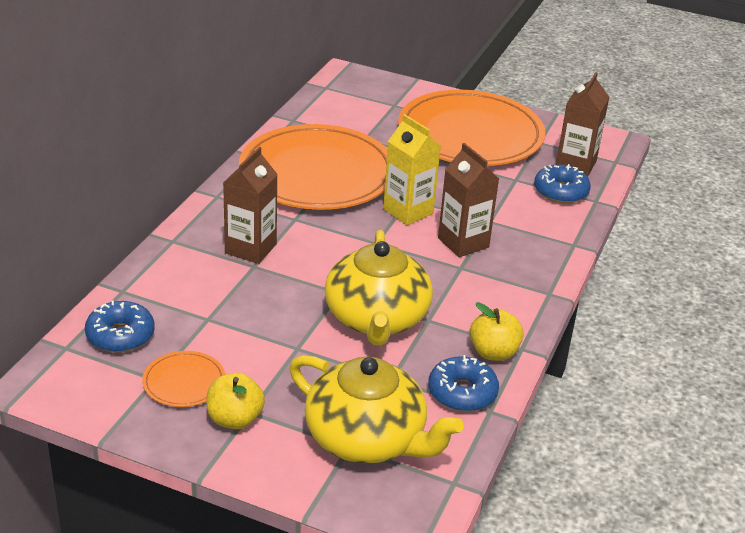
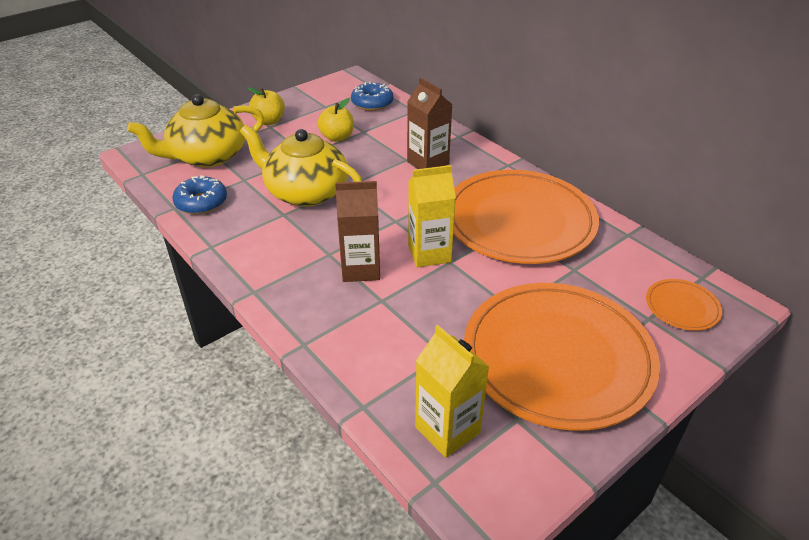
camera: 120 degrees right, 5 degrees up
orange plate [142,351,225,407] -> orange plate moved to [646,279,722,331]
yellow apple [470,302,524,361] -> yellow apple moved to [317,98,354,142]
blue donut [534,164,591,203] -> none
brown carton [556,72,609,177] -> yellow carton [415,325,489,458]

